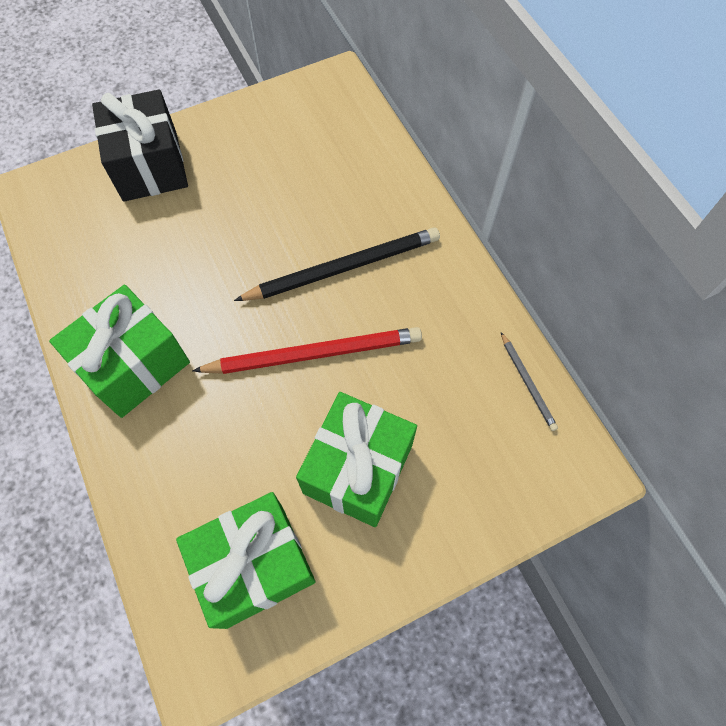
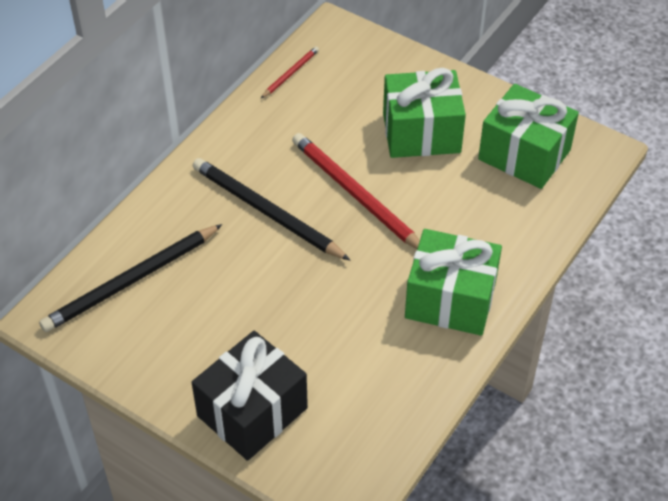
camera: 120 degrees left, 15 degrees down
grey pencil [501,332,558,431] -> red pencil [261,46,319,98]
none -> black pencil [39,224,223,332]

